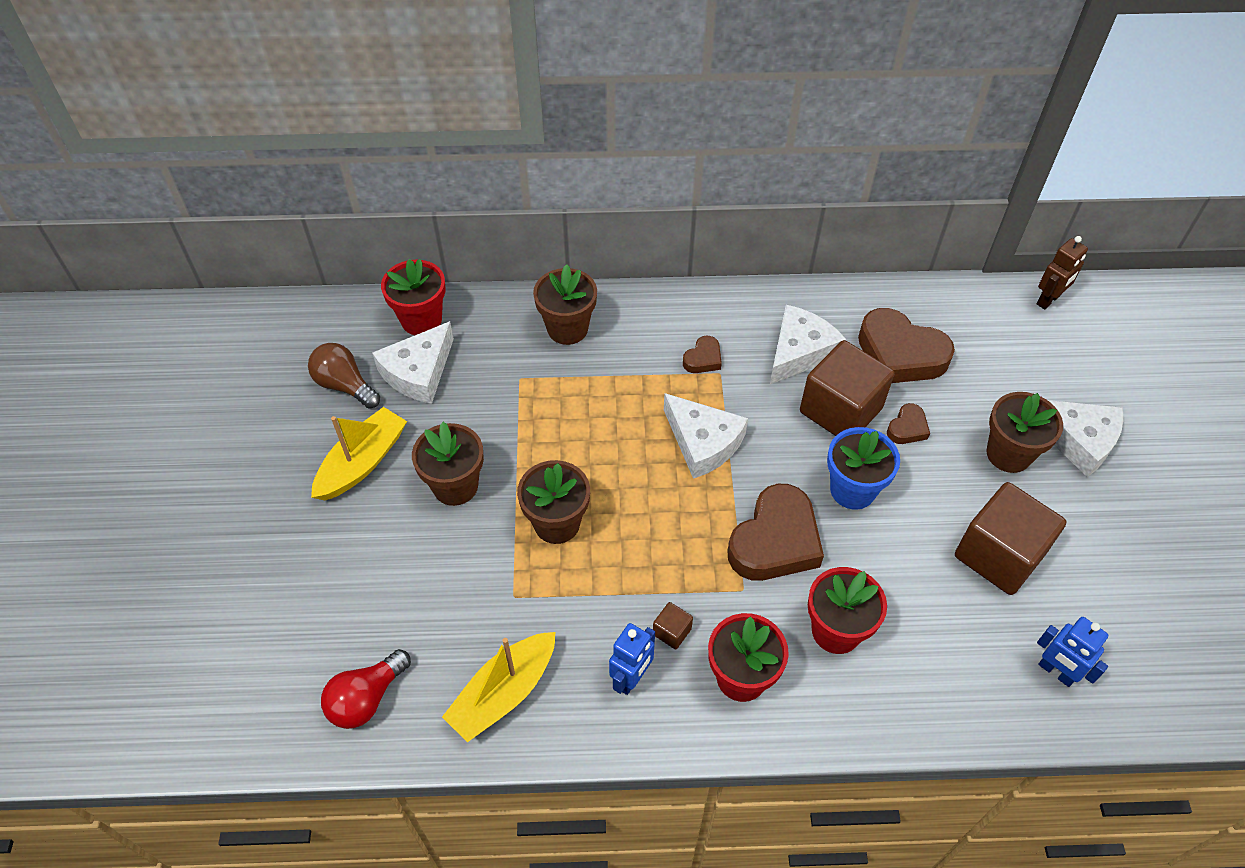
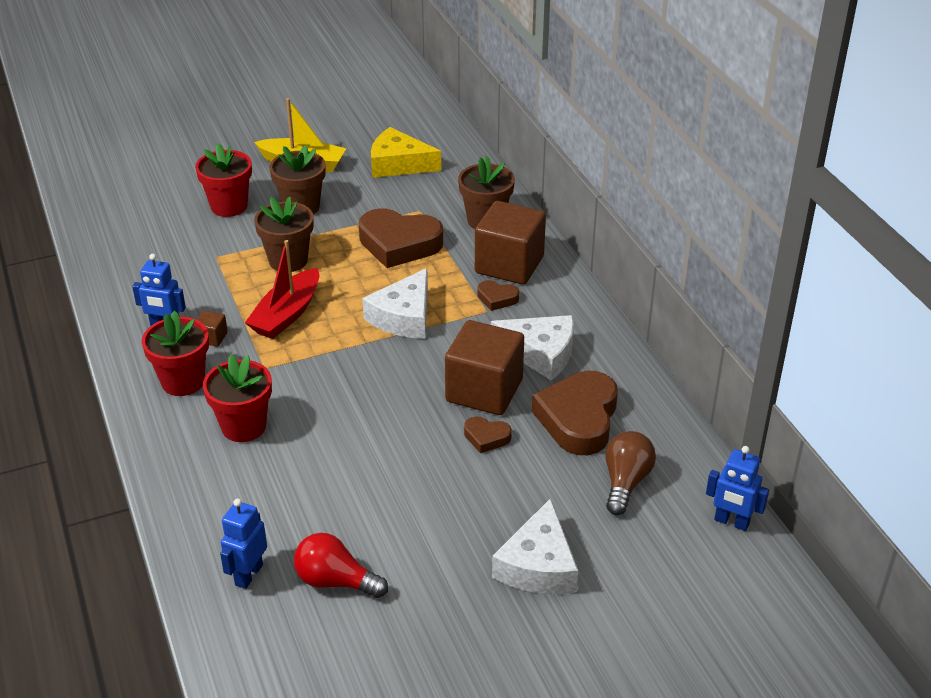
camera: 70 degrees right, 15 degrees down
brown light bulb [308,343,380,409] -> brown light bulb moved to [606,431,656,515]
red light bulb [321,649,411,729] -> red light bulb moved to [294,533,388,598]
white cheese [372,321,454,404] -> yellow cheese [371,127,441,178]
red flower pot [381,259,446,335] -> red flower pot moved to [195,143,252,217]
yellow boat [442,632,555,742] -> none
brown heart [727,484,824,581] -> brown heart moved to [359,208,443,268]
blue flower pot [827,427,900,510] -> none
brown cube [955,482,1066,595] -> brown cube moved to [475,201,546,285]
brown flower pot [986,392,1063,473] -> none
brown robot [1037,236,1088,309] -> blue robot [706,446,769,531]
none -> red boat [245,240,319,339]

